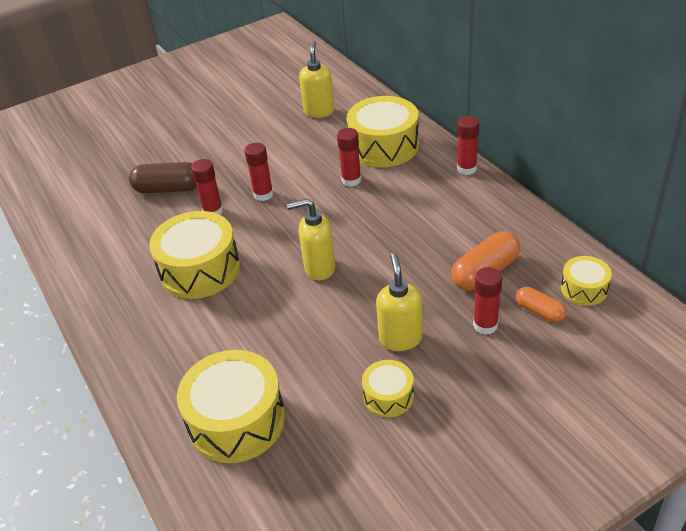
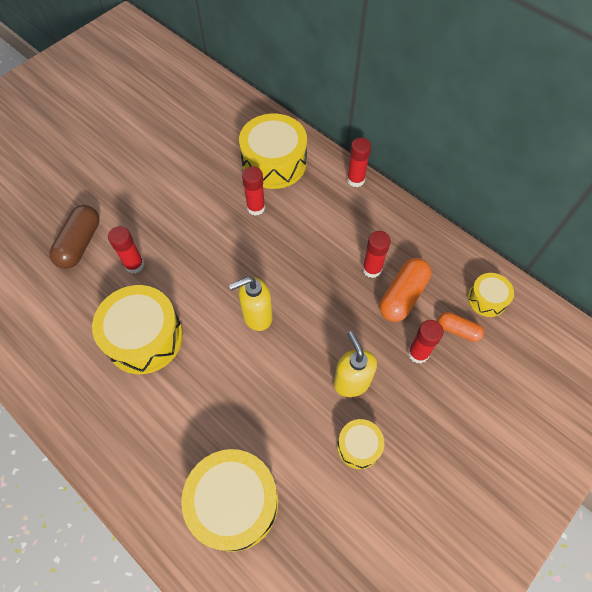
camera: 20 degrees left, 20 degrees up
brown capsule [129,162,197,193] -> brown capsule turned 60 degrees counterclockwise [49,205,100,269]
red glue stick [244,142,274,201] -> red glue stick moved to [362,231,391,278]
yellow soap dispenser [299,41,335,118] -> none

